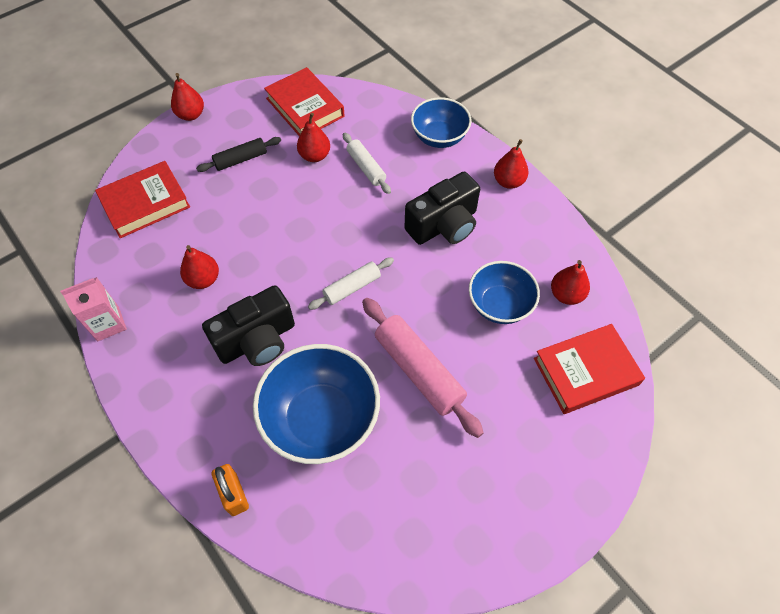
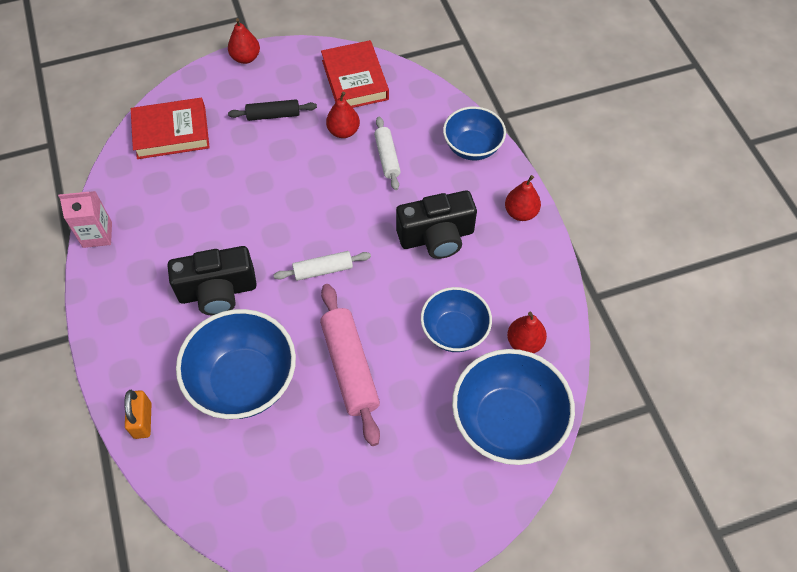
camera: 20 degrees right, 0 degrees up
red pear [180,245,219,289] -> none
red book [534,324,645,414] -> blue bowl [452,349,575,465]

